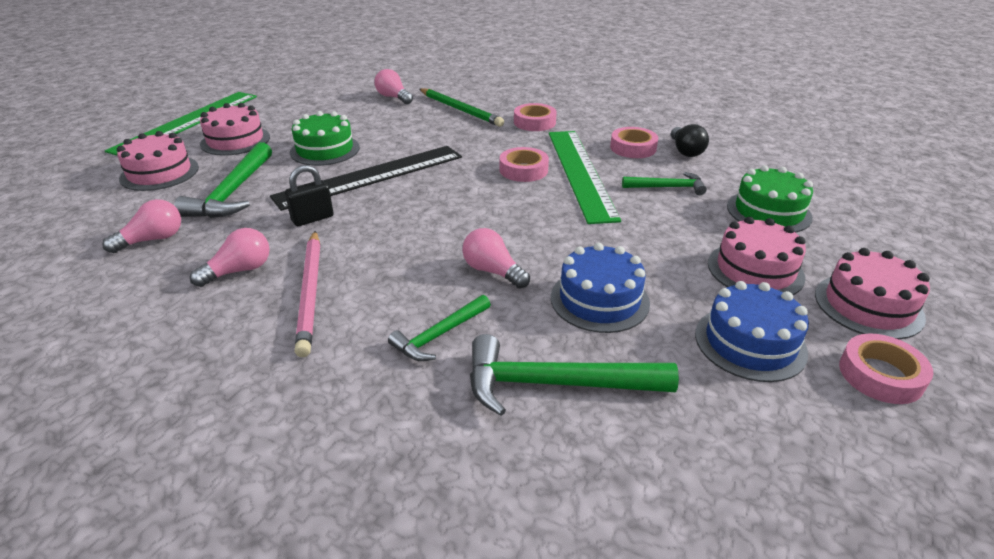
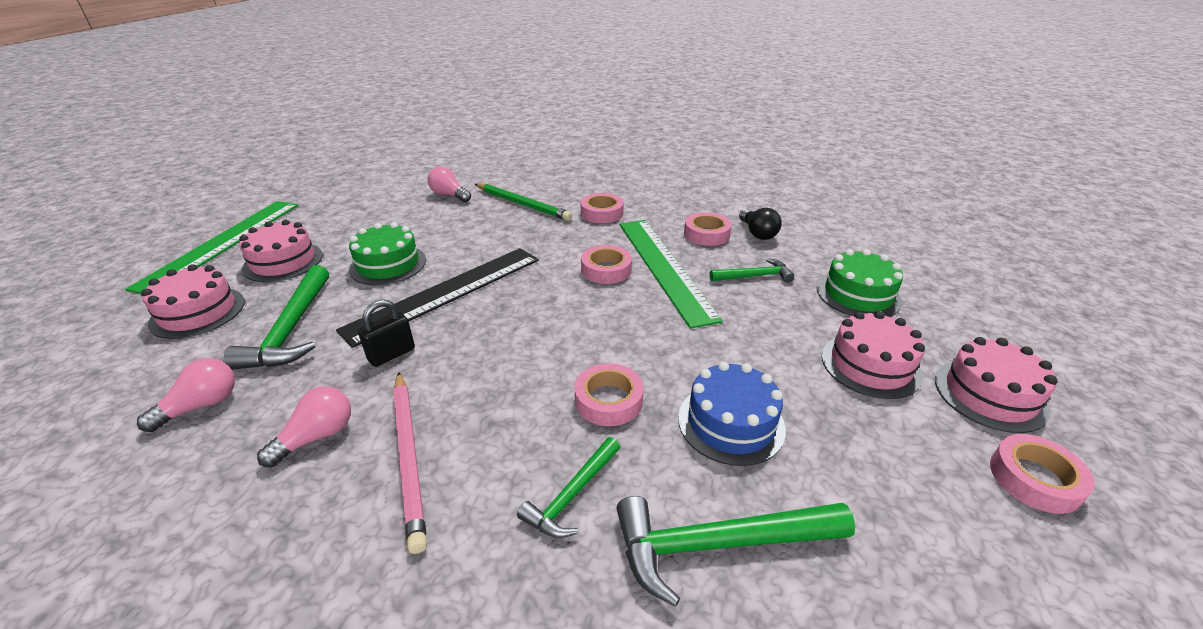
camera: 10 degrees left, 0 degrees up
pink light bulb [462,228,530,289] -> pink tape [574,363,644,426]
blue cake [695,281,809,382] -> none

